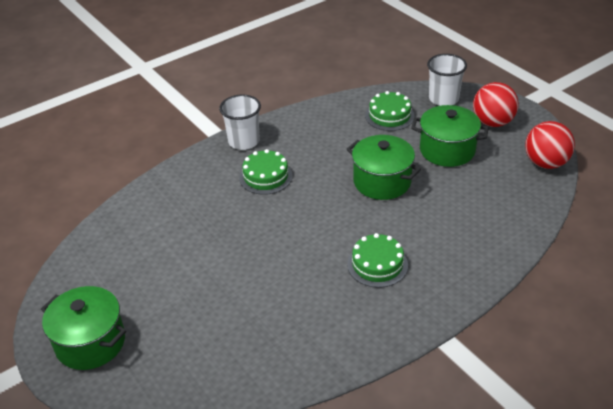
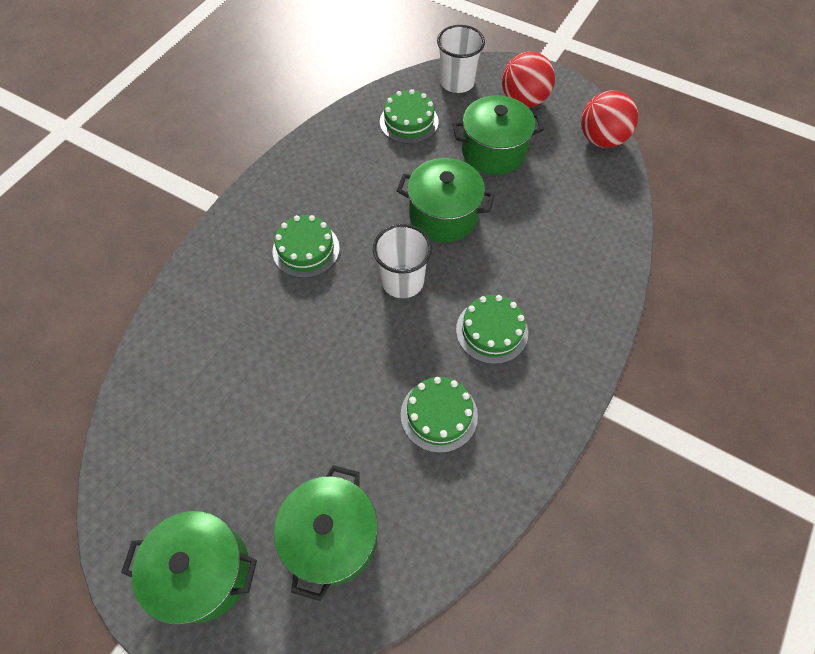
camera: 25 degrees left, 20 degrees up
white cup [219,95,261,150] -> white cup moved to [373,224,432,298]
none -> green pot [274,465,378,601]
none -> green cake [401,377,478,453]

